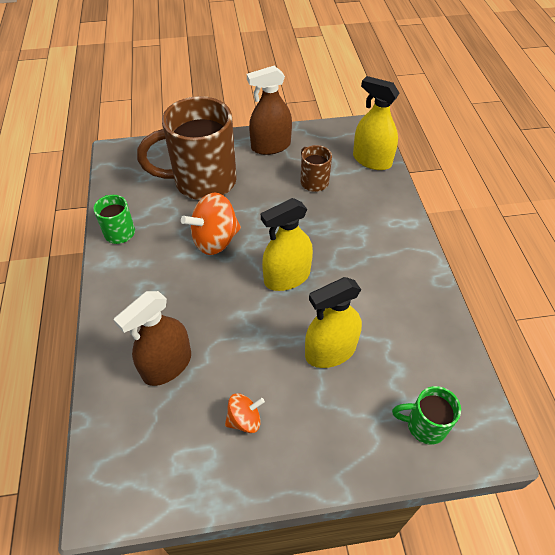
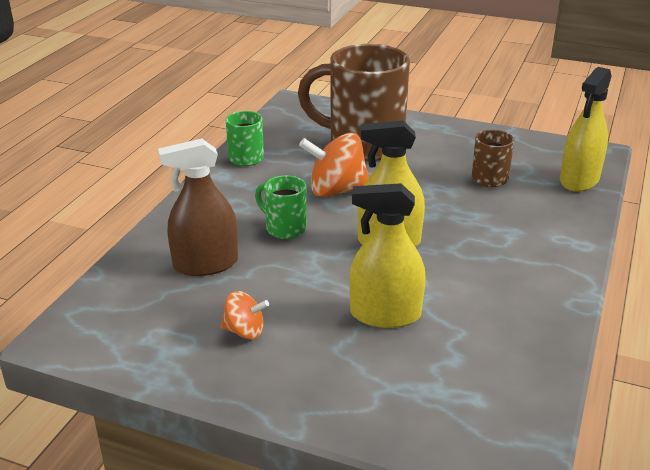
camera: 30 degrees right, 20 degrees down
brown spray bottle [247,66,292,155] -> none
yellow spray bottle [353,76,399,170] -> yellow spray bottle turned 120 degrees counterclockwise [560,67,612,192]
green mug [392,386,461,445] -> green mug moved to [255,175,307,239]

